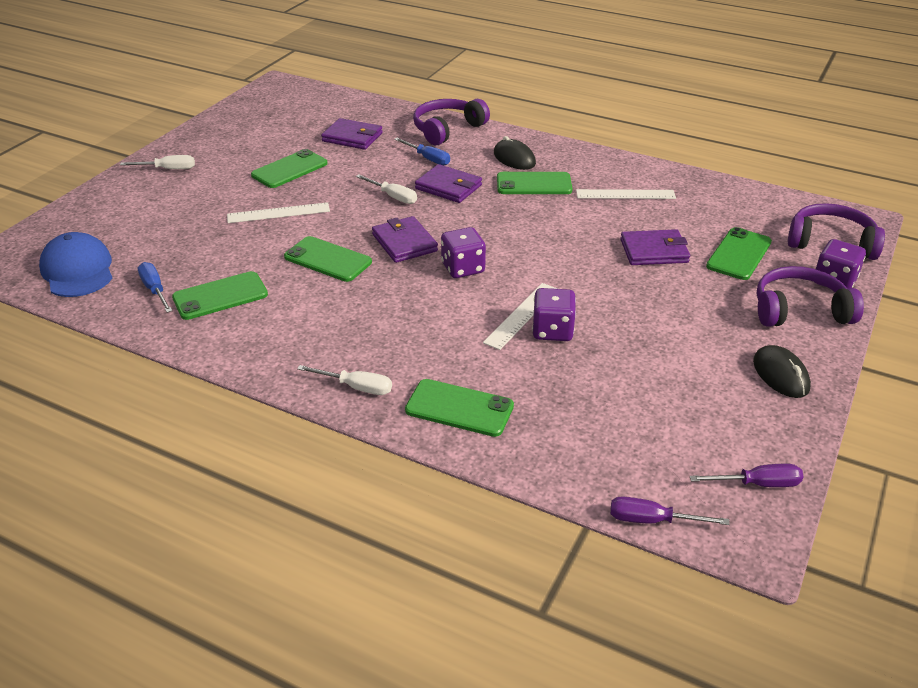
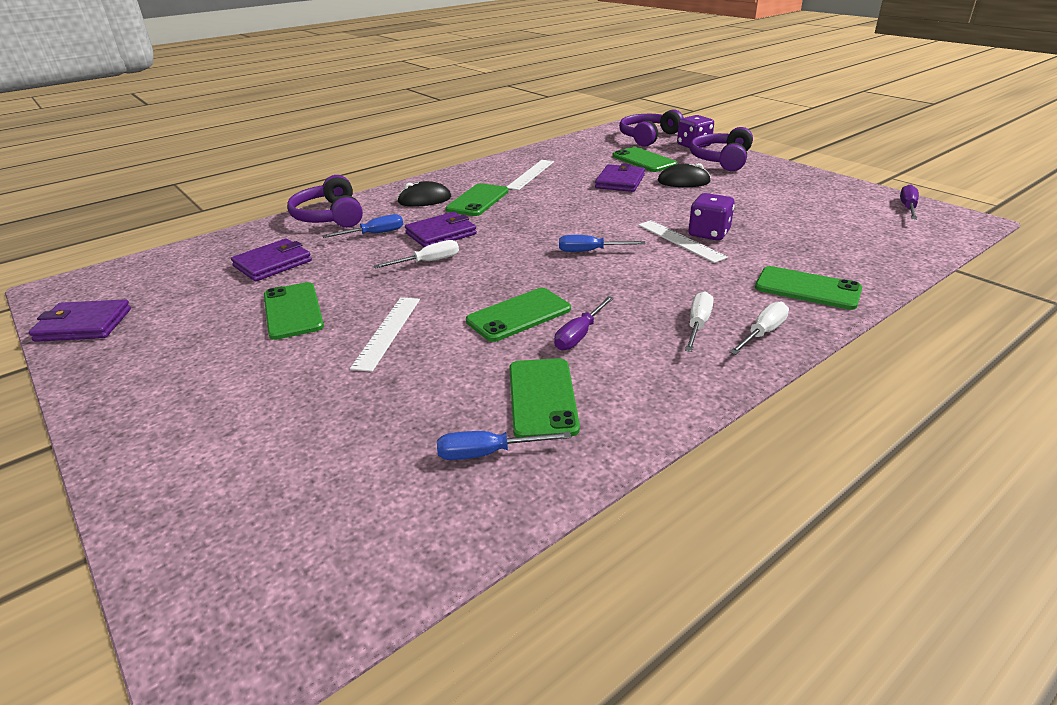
camera: 65 degrees left, 5 degrees down
blue cap [39,232,112,297] -> none
white screwdriver [120,155,195,169] -> white screwdriver moved to [685,291,714,352]
purple wallet [372,216,438,263] -> purple wallet moved to [29,299,131,342]
green phone [405,379,514,437] -> green phone turned 75 degrees clockwise [755,266,862,310]
purple dice [441,227,486,278] -> blue screwdriver [559,235,645,252]
purple screwdriver [610,496,730,525] -> purple screwdriver moved to [554,296,614,350]
black mouse [753,345,811,398] -> black mouse moved to [658,163,711,187]

